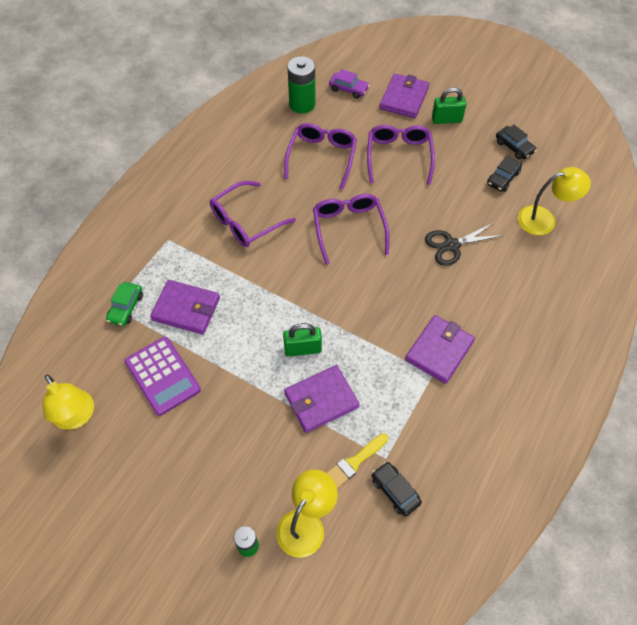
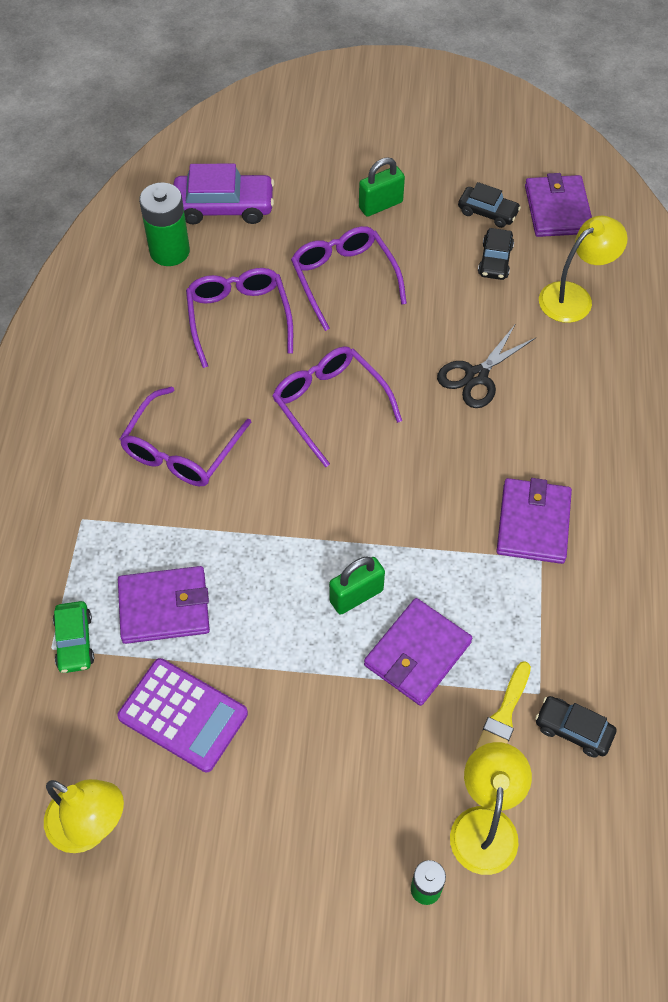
camera: 25 degrees left, 0 degrees up
purple car [329,69,370,99] -> purple car [173,163,274,225], size x1.69
purple wallet [380,74,429,118] -> purple wallet moved to [525,173,592,237]

